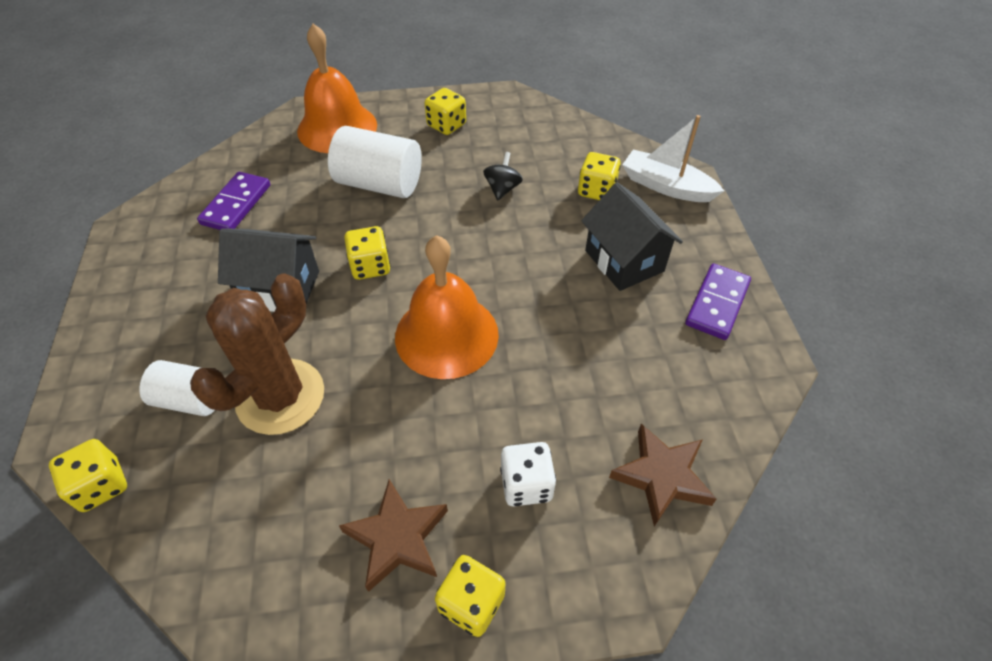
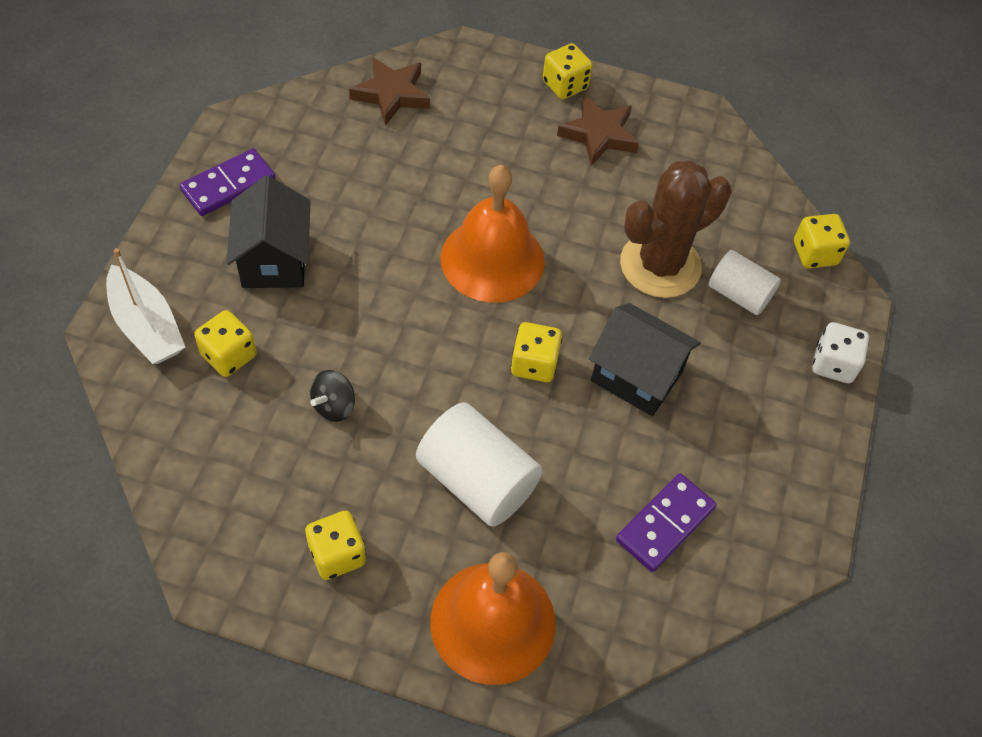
camera: 160 degrees left, 5 degrees up
white dice [500,442,556,506] -> white dice moved to [813,322,869,383]

